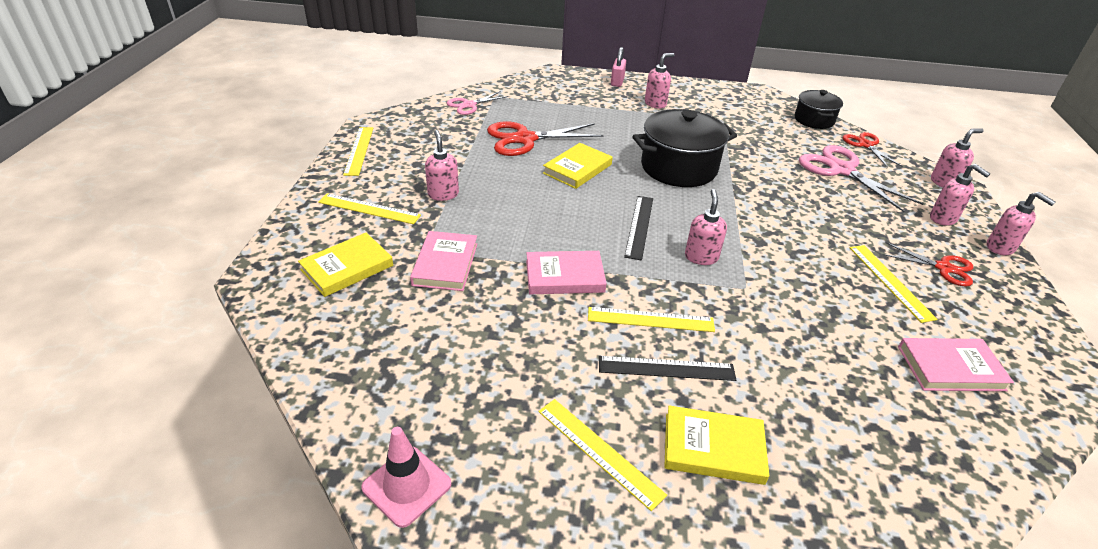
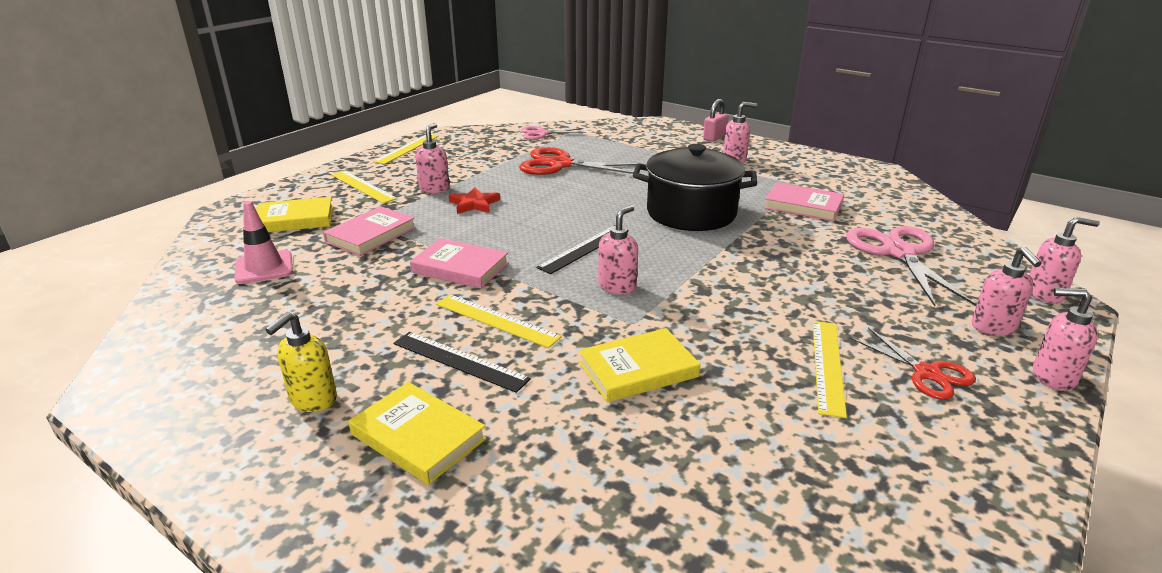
camera: 30 degrees right, 10 degrees down
pink traffic cone [361,427,451,528] -> pink traffic cone moved to [234,201,293,284]
yellow ruler [538,399,667,511] -> yellow soap dispenser [265,312,337,412]
yellow book [543,143,613,189] -> yellow book moved to [579,328,700,403]
black pot [795,90,843,129] -> none
red scissors [843,132,903,168] -> none
pink book [898,338,1014,391] -> pink book moved to [764,182,844,221]
pink soap dispenser [987,192,1055,255] -> pink soap dispenser turned 120 degrees clockwise [1033,288,1098,391]
none -> red star [449,187,500,214]

